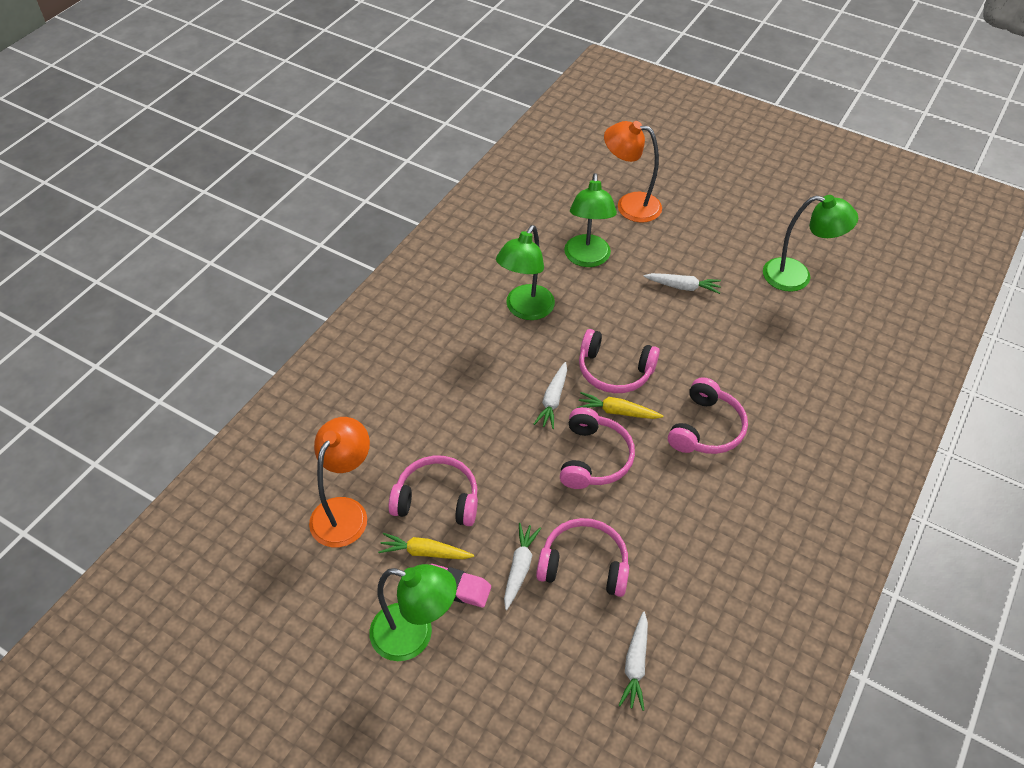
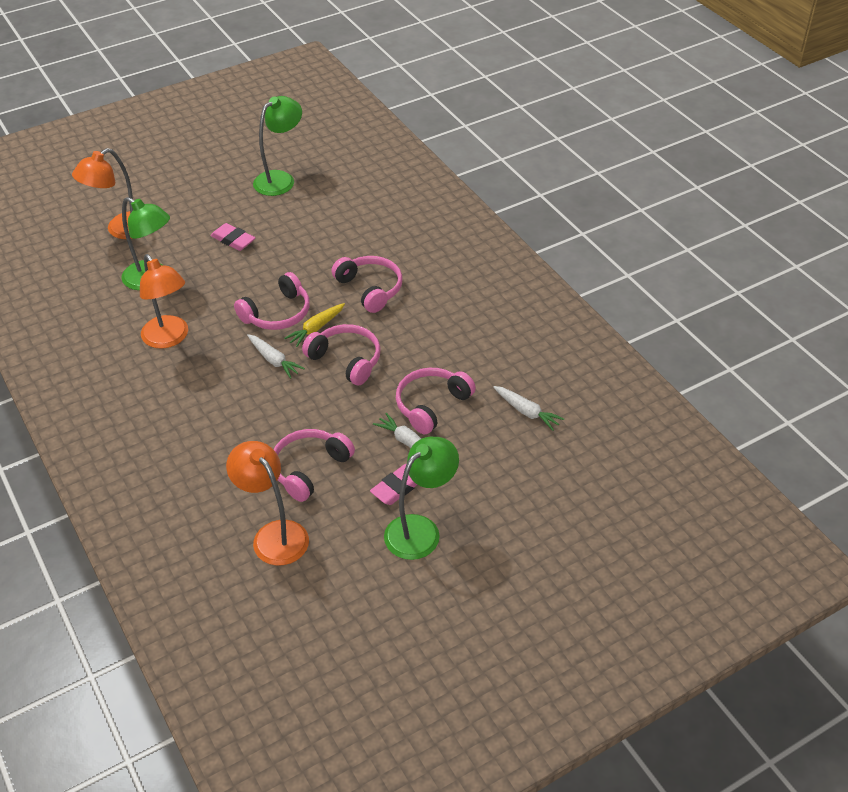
camera: 60 degrees left, 5 degrees down
yellow carrot [378,533,474,559] -> none
green lamp [496,225,555,320] -> orange lamp [140,254,188,348]
white carrot [643,273,721,294] -> pink eraser [210,223,255,251]

